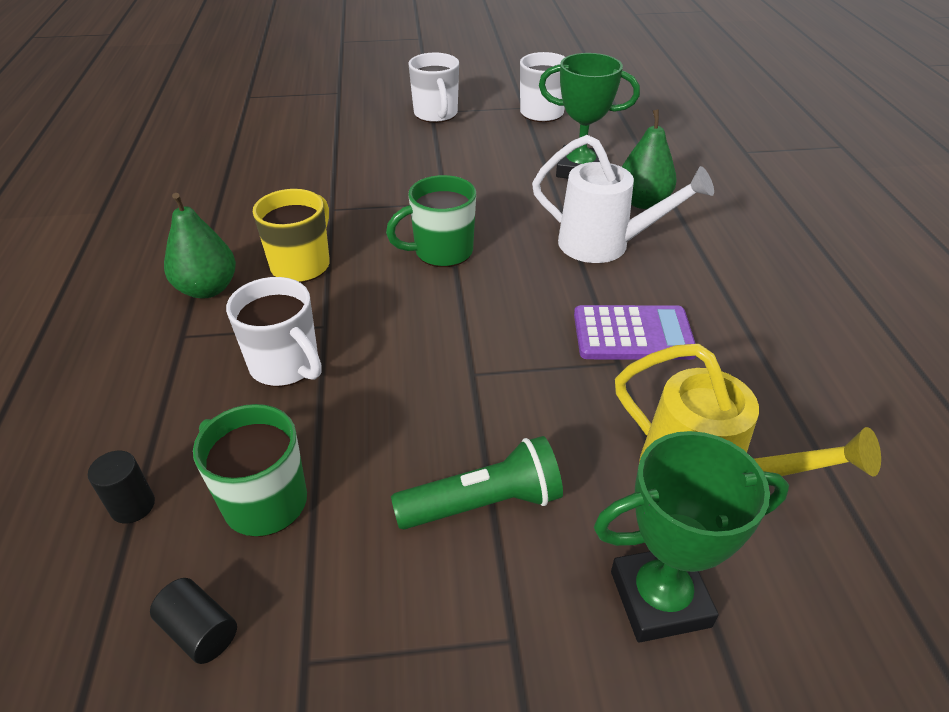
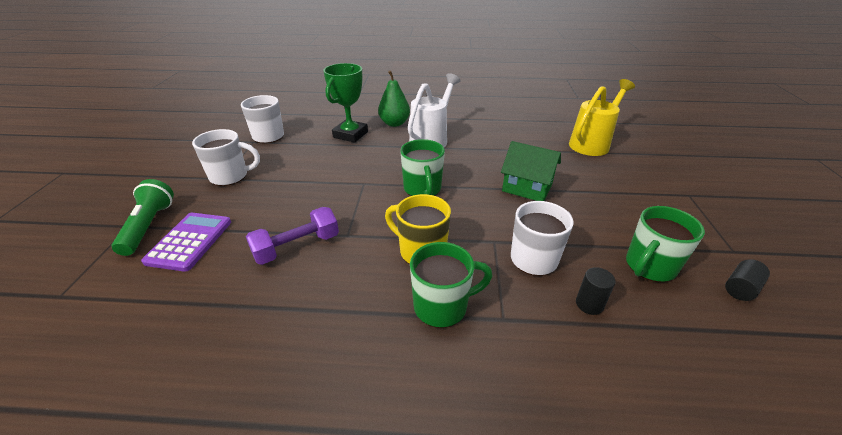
camera: 80 degrees left, 5 degrees down
black cylinder [88,451,155,524] -> black cylinder moved to [576,267,615,315]
green pear [164,193,236,299] -> green mug [410,242,493,328]
green flashlight [391,436,563,530] -> green flashlight moved to [112,179,174,256]
purple calculator [574,305,696,360] -> purple calculator moved to [141,213,231,272]
green trophy [594,431,789,643] -> none
none -> purple dumbbell [246,207,339,265]
none -> green house [501,141,561,201]

